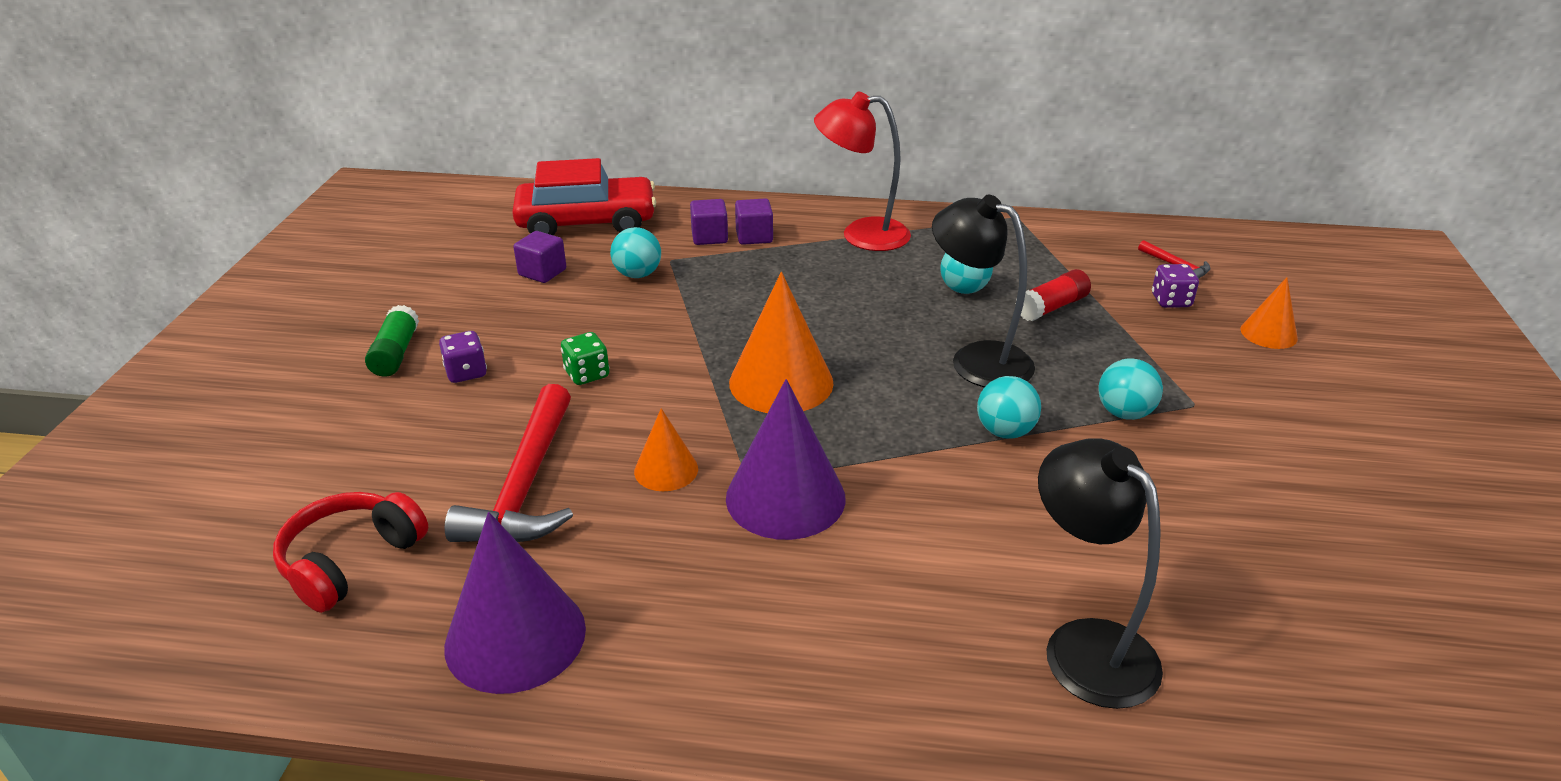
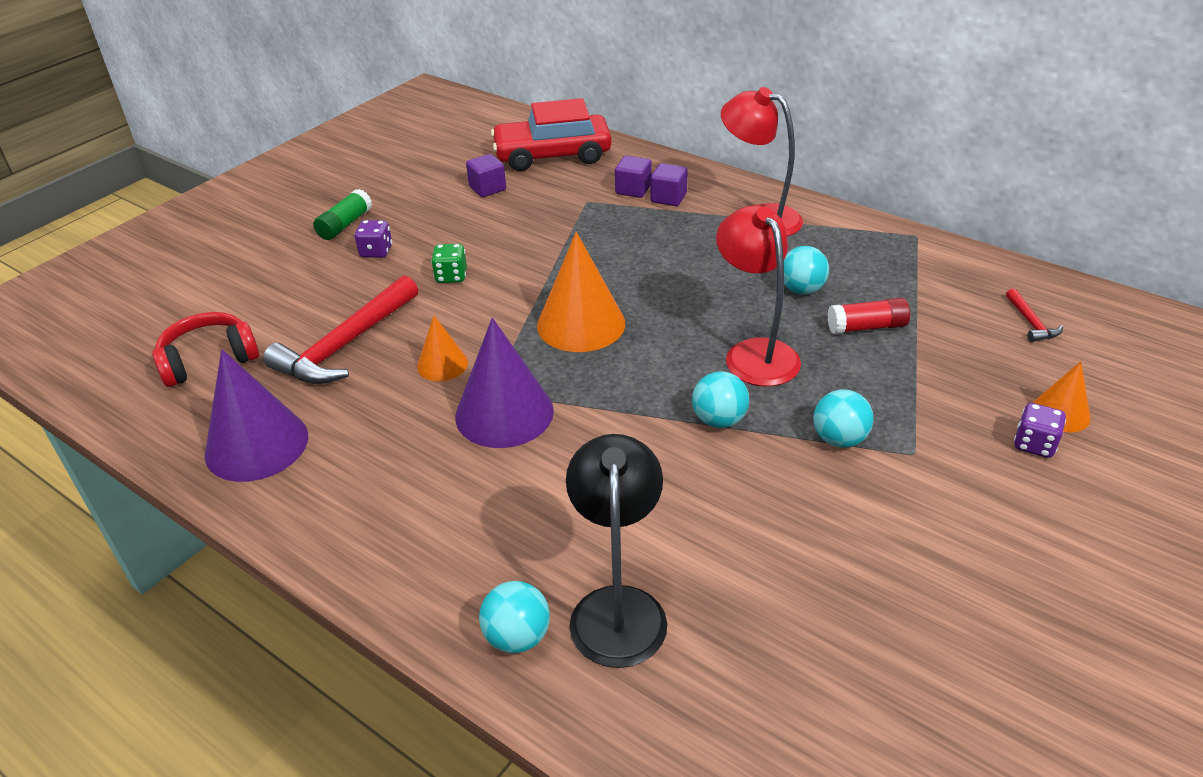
camera: 30 degrees right, 5 degrees up
red car [512,158,656,235] -> red car turned 150 degrees clockwise [491,98,612,171]
turquoise ball [610,227,661,278] -> turquoise ball moved to [479,581,550,653]
black lamp [932,195,1035,387] -> red lamp [716,205,801,386]
purple dice [1152,264,1199,308] -> purple dice moved to [1014,403,1066,458]

